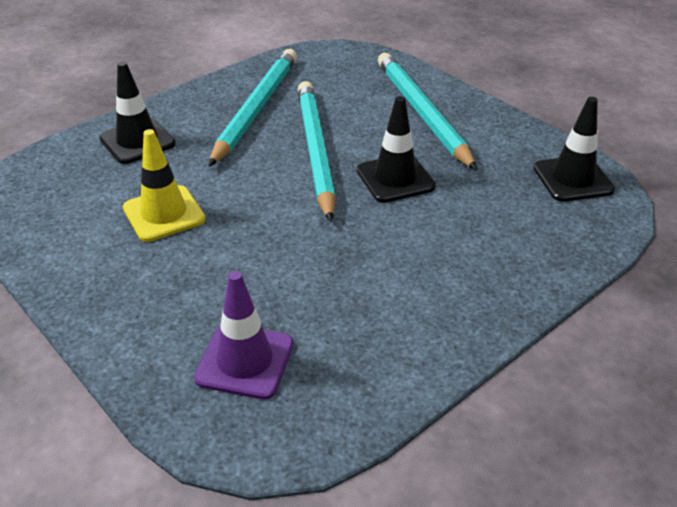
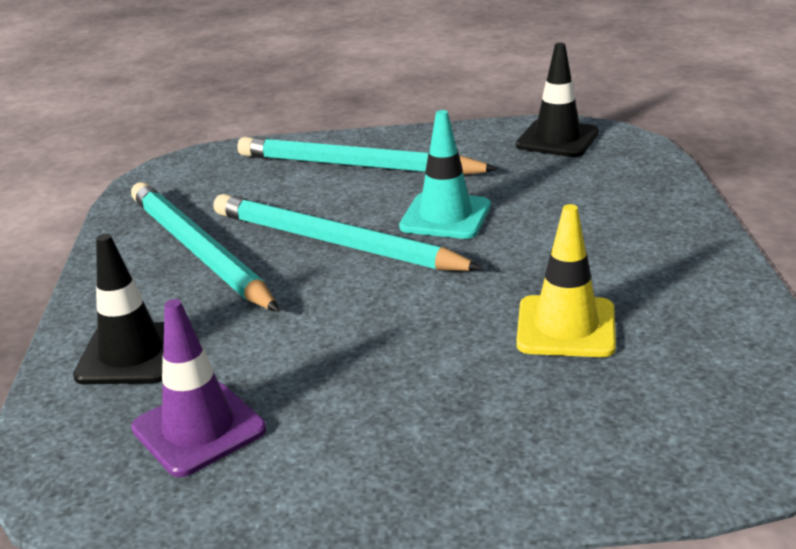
camera: 50 degrees left, 10 degrees down
yellow traffic cone [123,129,206,242] -> yellow traffic cone moved to [516,204,616,357]
purple traffic cone [194,271,294,399] -> purple traffic cone moved to [131,299,266,477]
black traffic cone [357,96,436,203] -> turquoise traffic cone [399,110,491,239]

